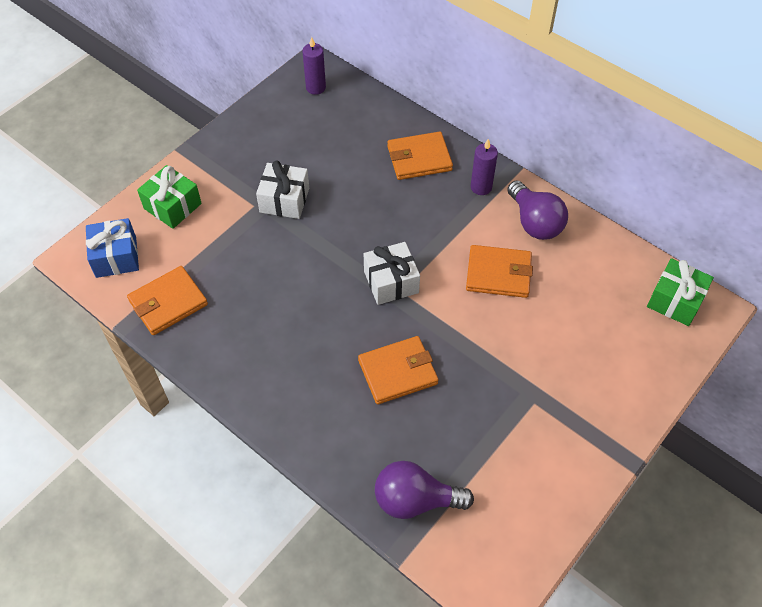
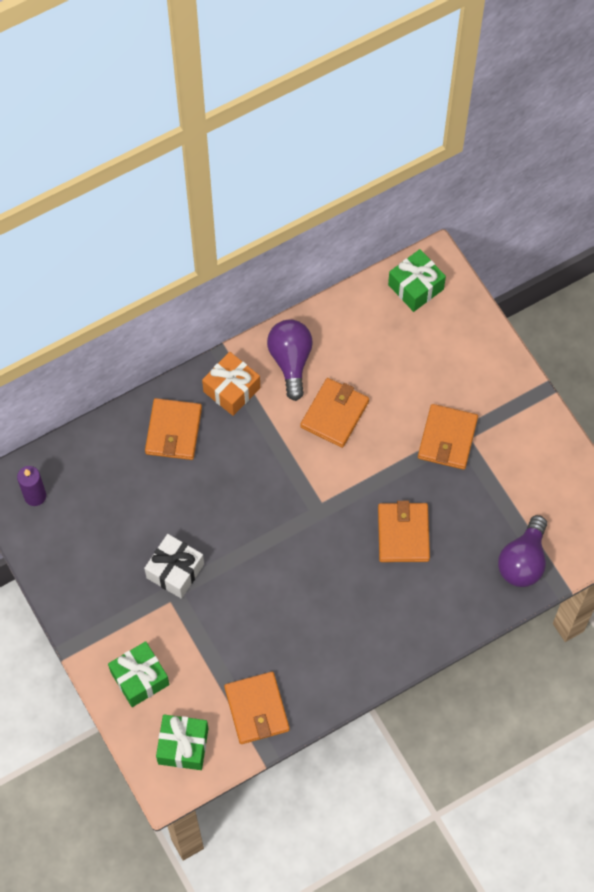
camera: 70 degrees left, 10 degrees up
blue gift [86,218,139,278] -> green gift [156,714,208,770]
white gift [364,242,420,305] -> none
purple candle [471,139,498,195] -> orange gift [202,352,260,416]
purple light bulb [507,180,568,240] -> purple light bulb turned 90 degrees counterclockwise [267,320,313,401]
none -> orange wallet [418,404,478,470]

